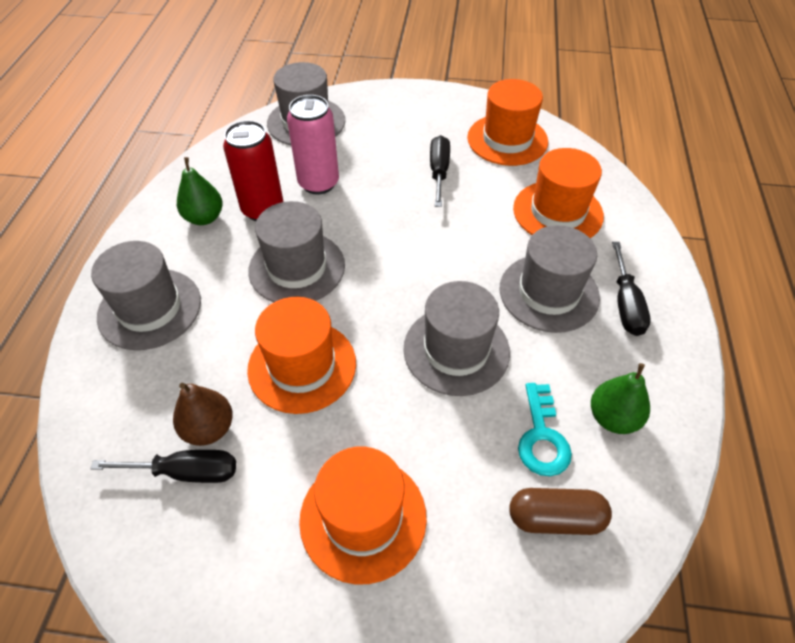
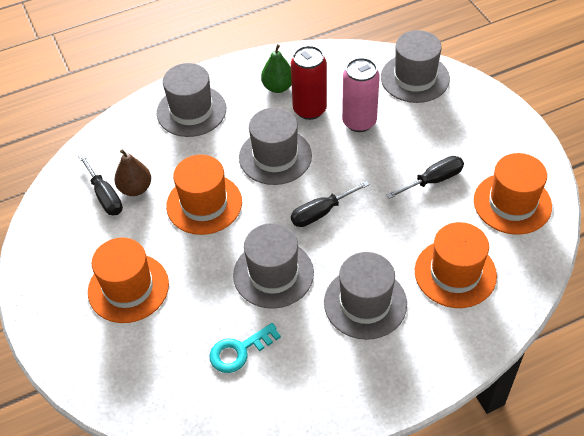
camera: 60 degrees right, 0 degrees up
brown capsule [510,488,612,535] -> none
green pear [591,363,650,434] -> none
black screwdriver [612,242,651,336] -> black screwdriver moved to [291,181,370,227]

